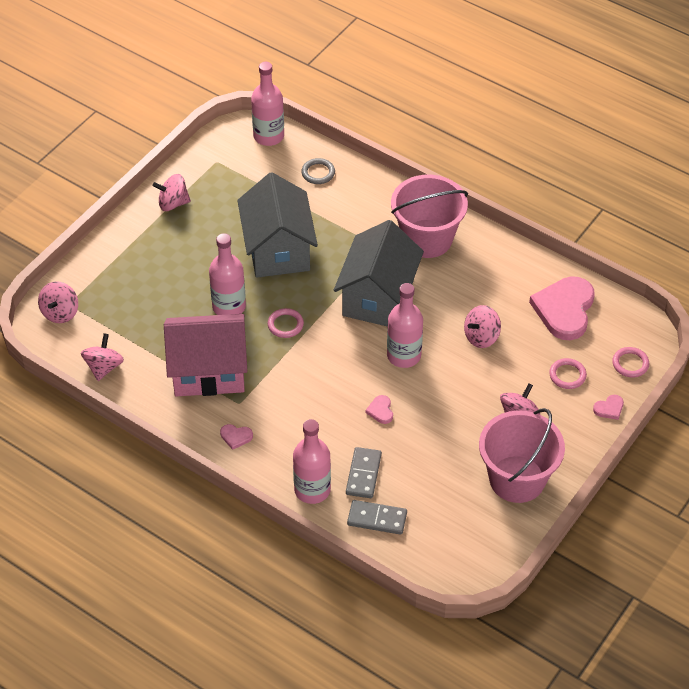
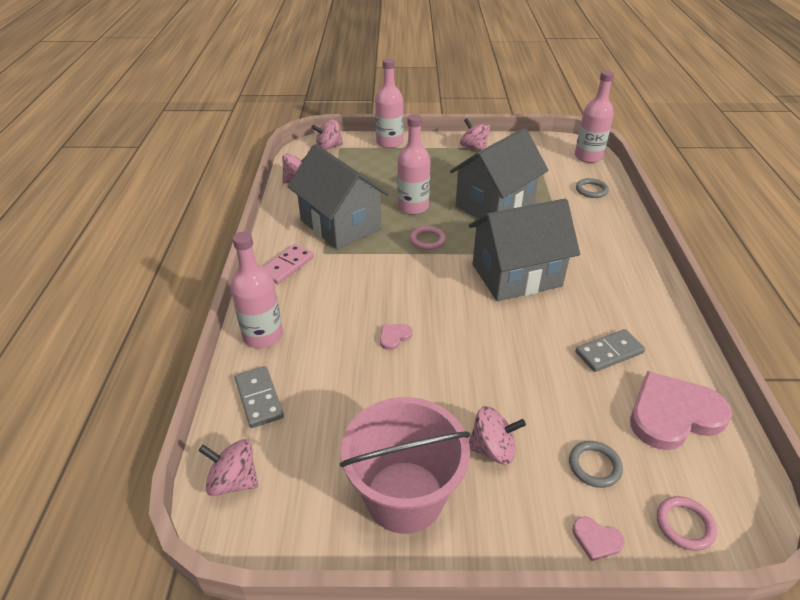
camera: 55 degrees right, 10 degrees down
pink house [164,314,247,396] -> grey house [288,144,389,250]
pink heart [220,424,253,450] -> pink domino [263,244,314,284]
grey domino [346,447,382,498] -> grey domino moved to [576,329,645,372]
pink bottle [387,283,423,368] -> pink bottle moved to [375,58,403,148]
pink bucket [391,175,468,258] -> none
pink spinning top [464,305,501,348] -> pink spinning top moved to [199,439,258,496]
pink ring [549,358,587,389] -> grey ring [569,441,623,488]

